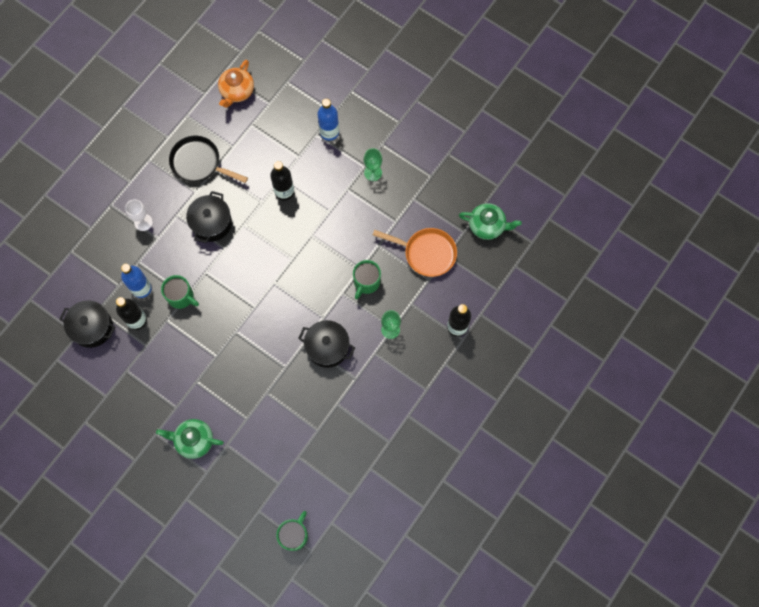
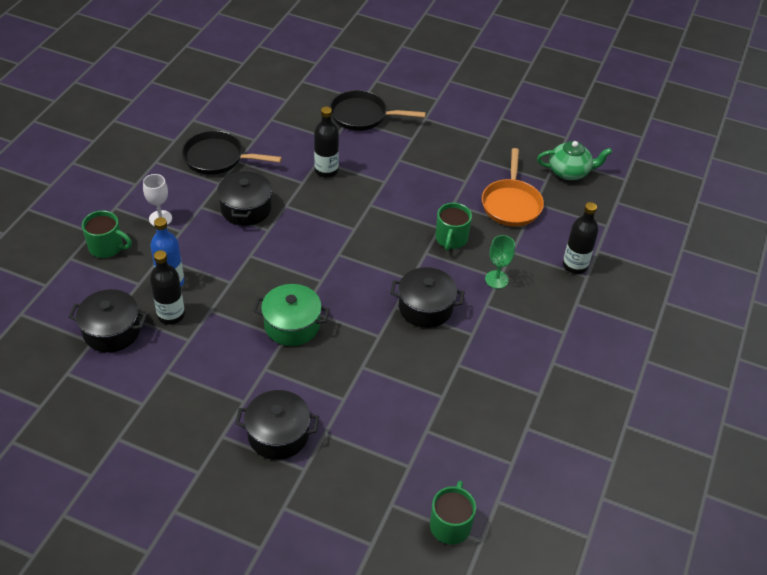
camera: 15 degrees left, 25 degrees down
green teapot [156,419,224,459] -> black pot [235,390,319,460]
green mug [161,275,199,309] -> green mug moved to [82,211,132,258]
orange teapot [218,60,254,108] -> none
blue bottle [317,99,339,141] -> black pan [329,90,426,131]
green goblet [364,148,382,181] -> none
orange pan [373,228,457,277] -> orange pan turned 90 degrees clockwise [482,148,544,226]
none -> green pot [253,284,330,346]

